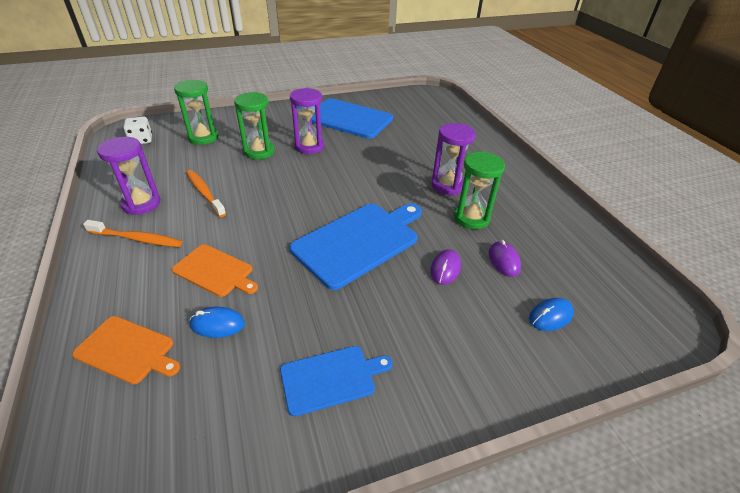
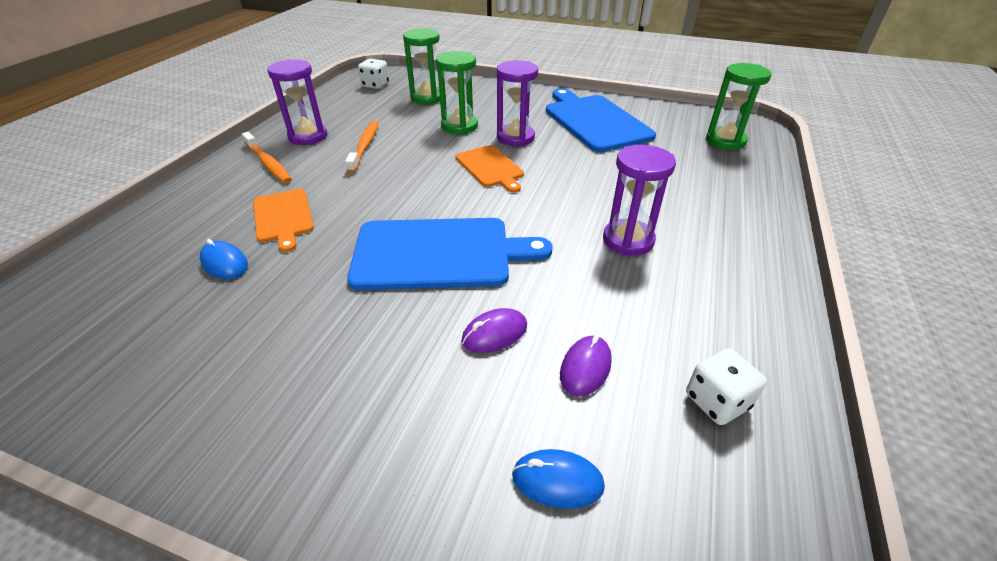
camera: 40 degrees right, 0 degrees up
orange cutting board [72,316,180,384] -> orange cutting board moved to [456,145,524,193]
blue cutting board [280,346,393,417] -> none
green hourglass [454,151,505,229] -> green hourglass moved to [706,63,772,150]
none -> white dice [686,348,767,425]

